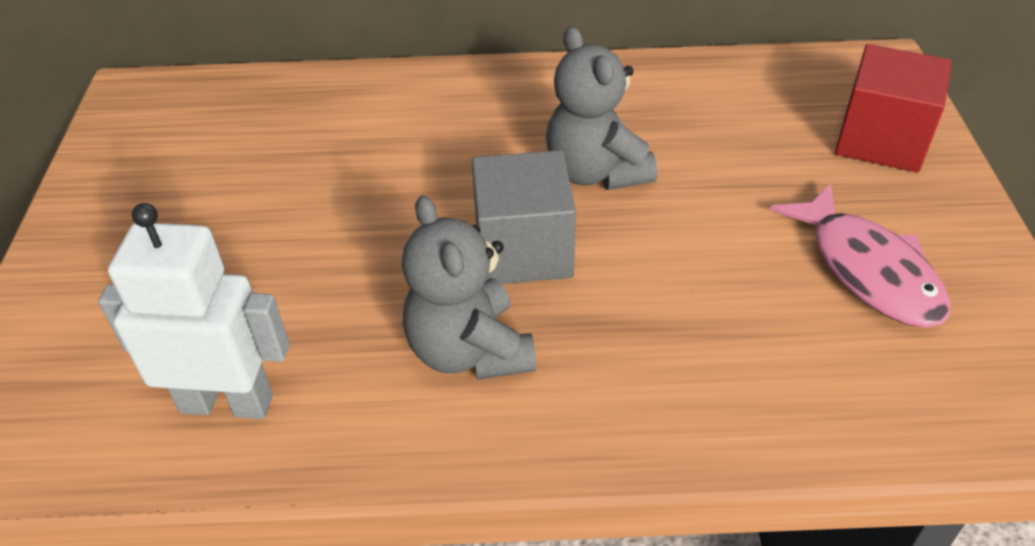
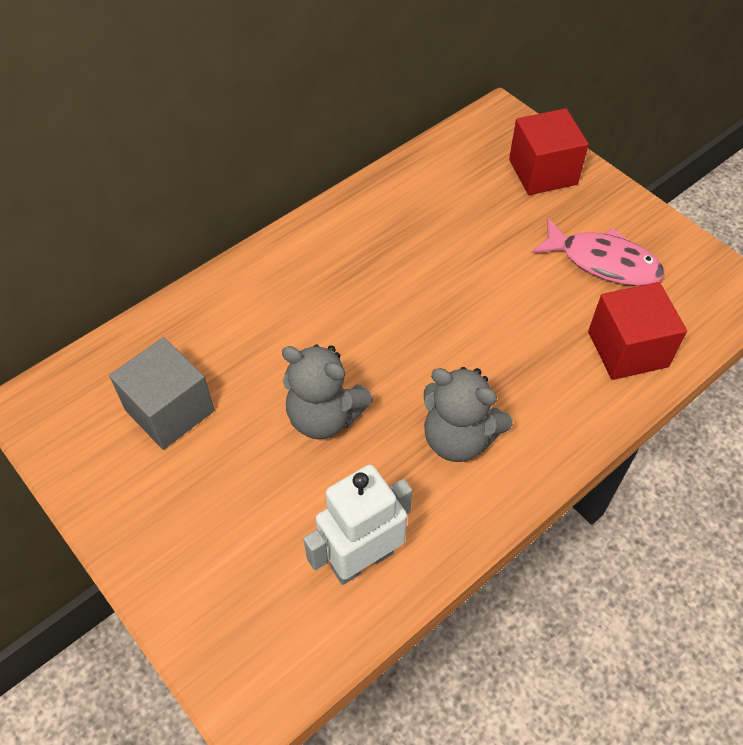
camera: 40 degrees left, 10 degrees up
grey cube [472,150,576,284] -> grey cube moved to [109,337,214,450]
grey teddy bear [546,26,657,190] -> grey teddy bear moved to [282,345,373,439]
none -> red cube [588,282,687,380]

